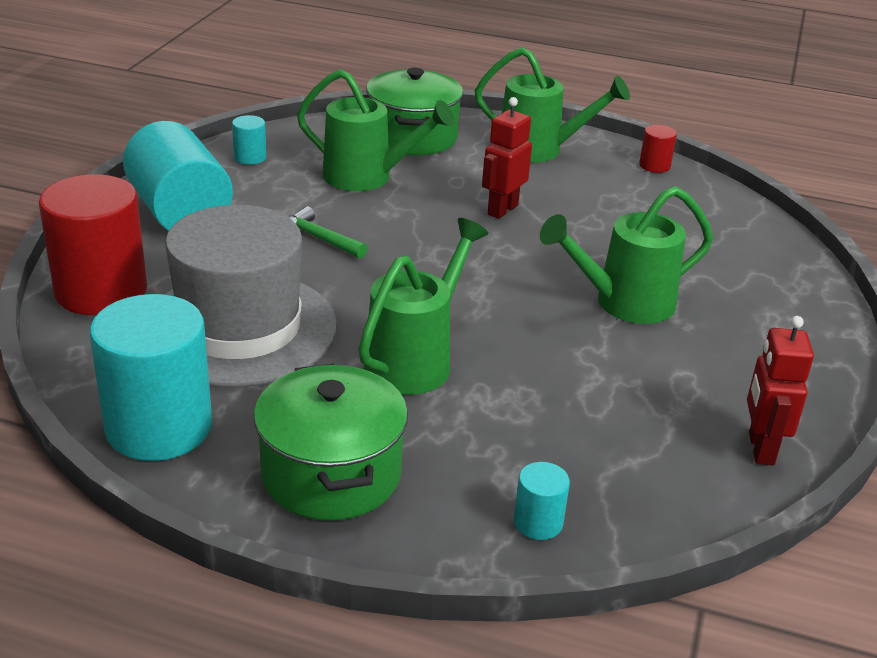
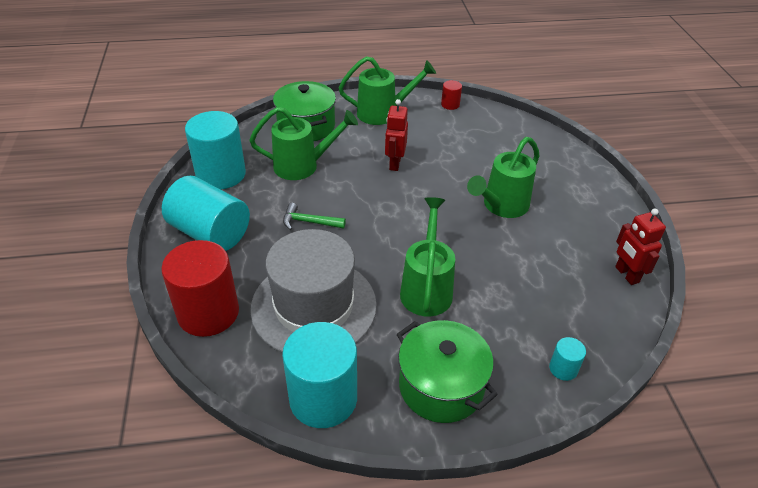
camera: 25 degrees left, 10 degrees up
turquoise cylinder [232,115,267,165] -> turquoise cylinder [185,111,246,190], size x2.28

